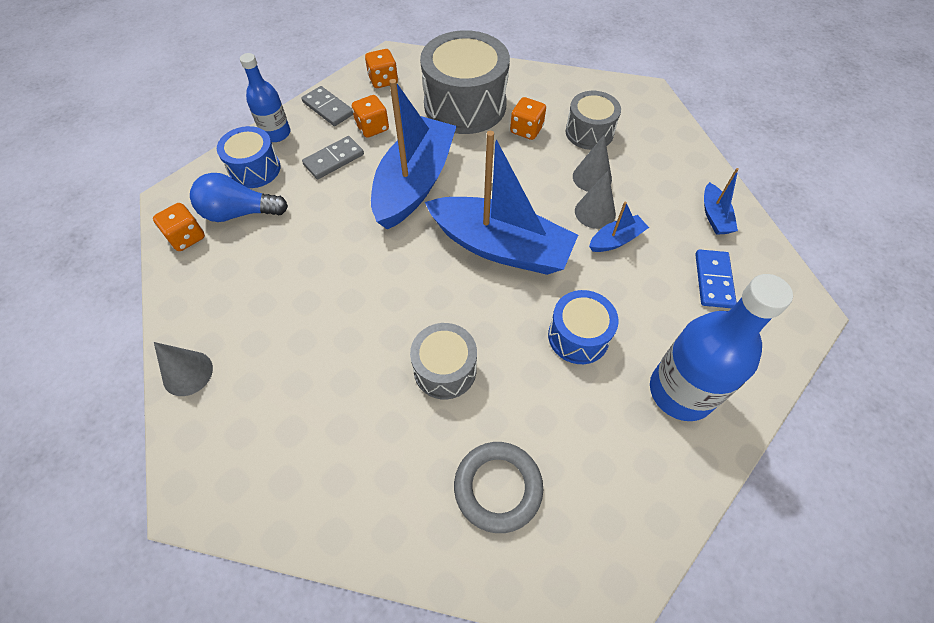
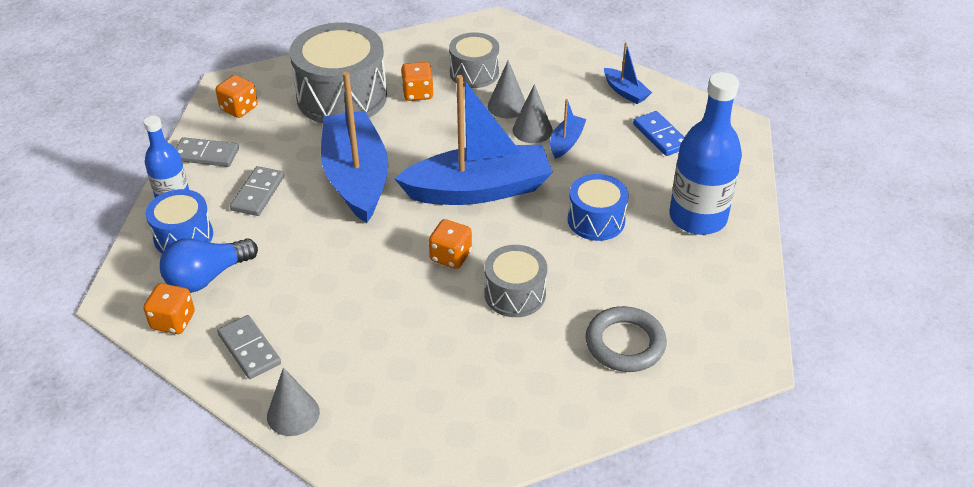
camera: 35 degrees left, 15 degrees down
orange dice [352,95,389,138] -> orange dice moved to [429,219,472,269]
none -> grey domino [217,315,281,379]

